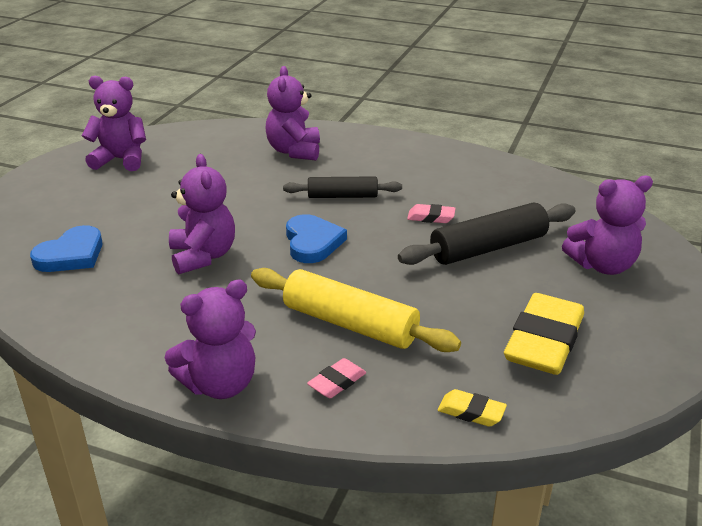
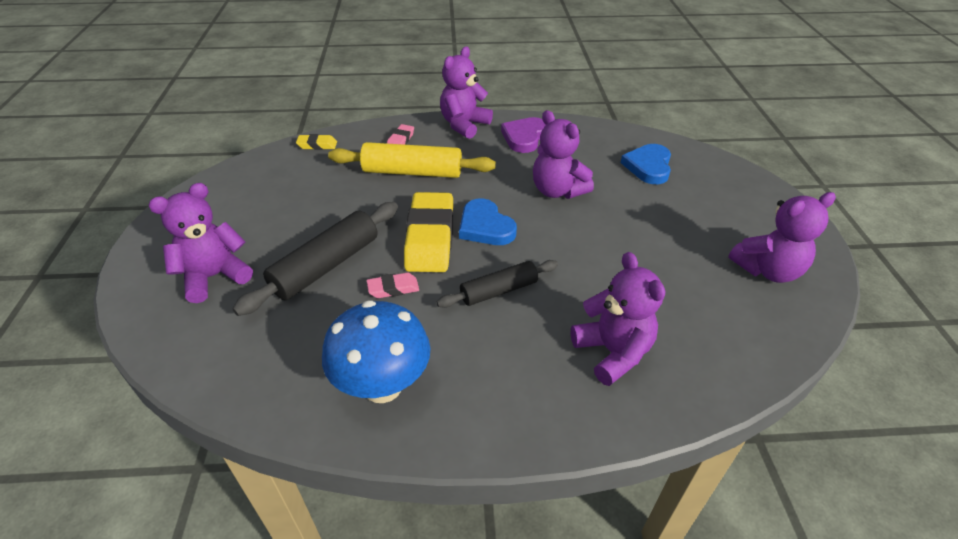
camera: 155 degrees right, 10 degrees up
yellow eraser [504,293,584,375] -> yellow eraser moved to [404,192,453,272]
none -> blue mushroom [322,300,430,403]
none -> purple heart [501,117,546,153]

